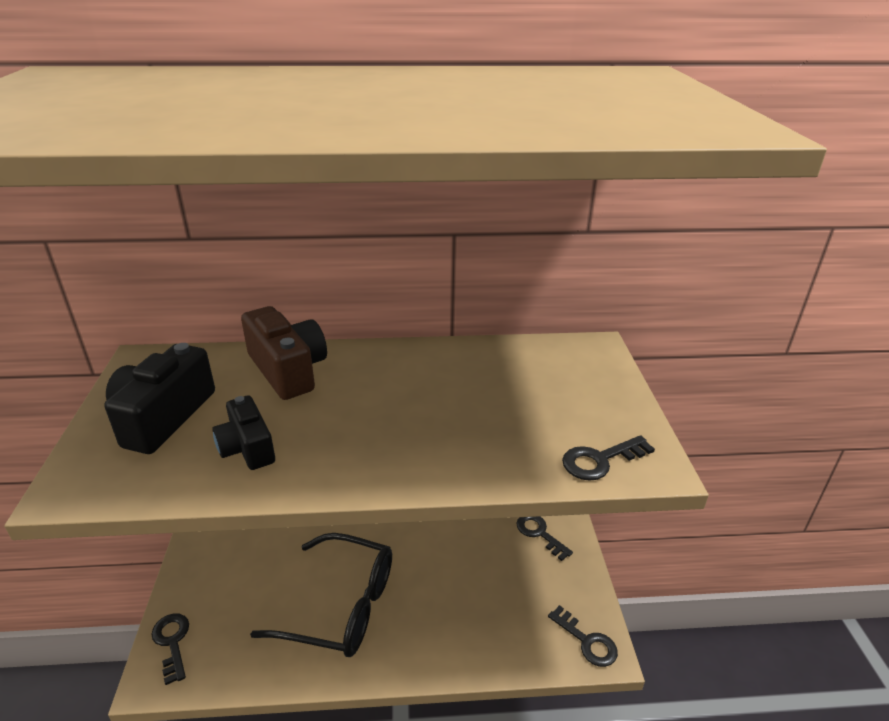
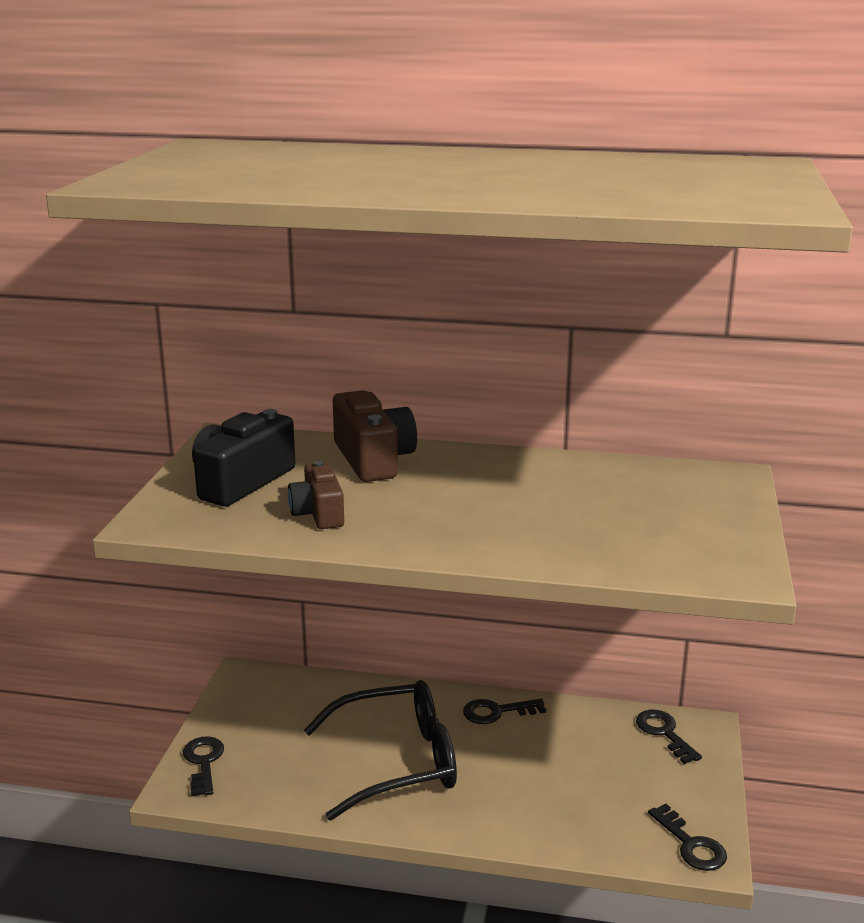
camera: 15 degrees right, 10 degrees down
black camera [212,396,275,470] -> brown camera [288,461,344,529]
black glasses [250,533,392,657] -> black glasses turned 45 degrees counterclockwise [304,680,457,821]
black key [562,435,655,481] -> black key moved to [463,699,546,724]

